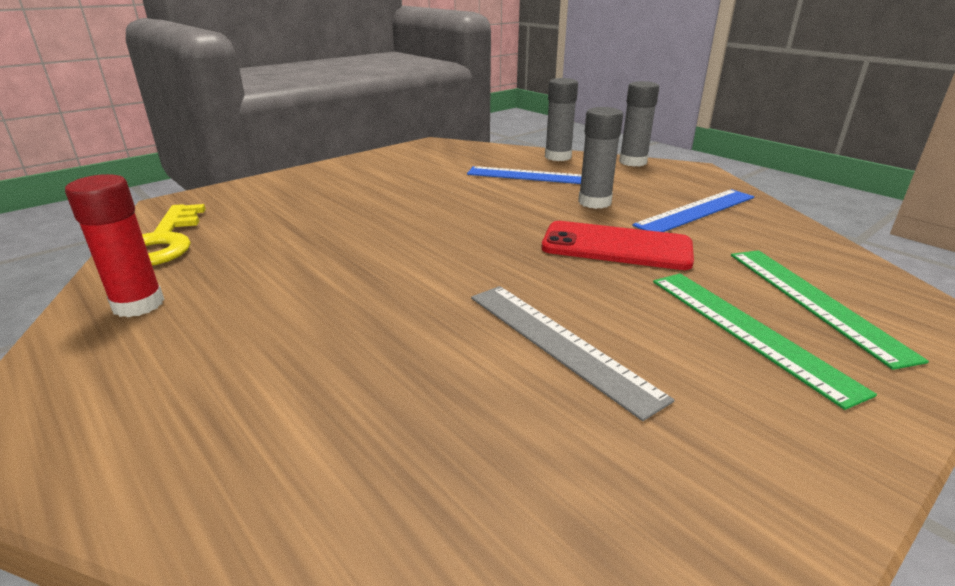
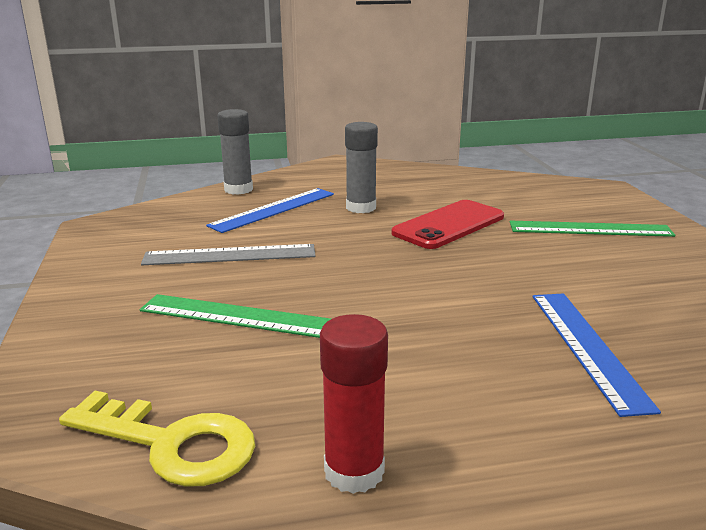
camera: 60 degrees left, 5 degrees down
grey ruler [471,286,674,421] -> grey ruler moved to [141,244,316,265]
grey glue stick [619,81,659,167] -> none
blue ruler [632,189,754,232] -> blue ruler moved to [533,294,661,417]
green ruler [731,250,929,370] -> green ruler moved to [140,294,331,338]

